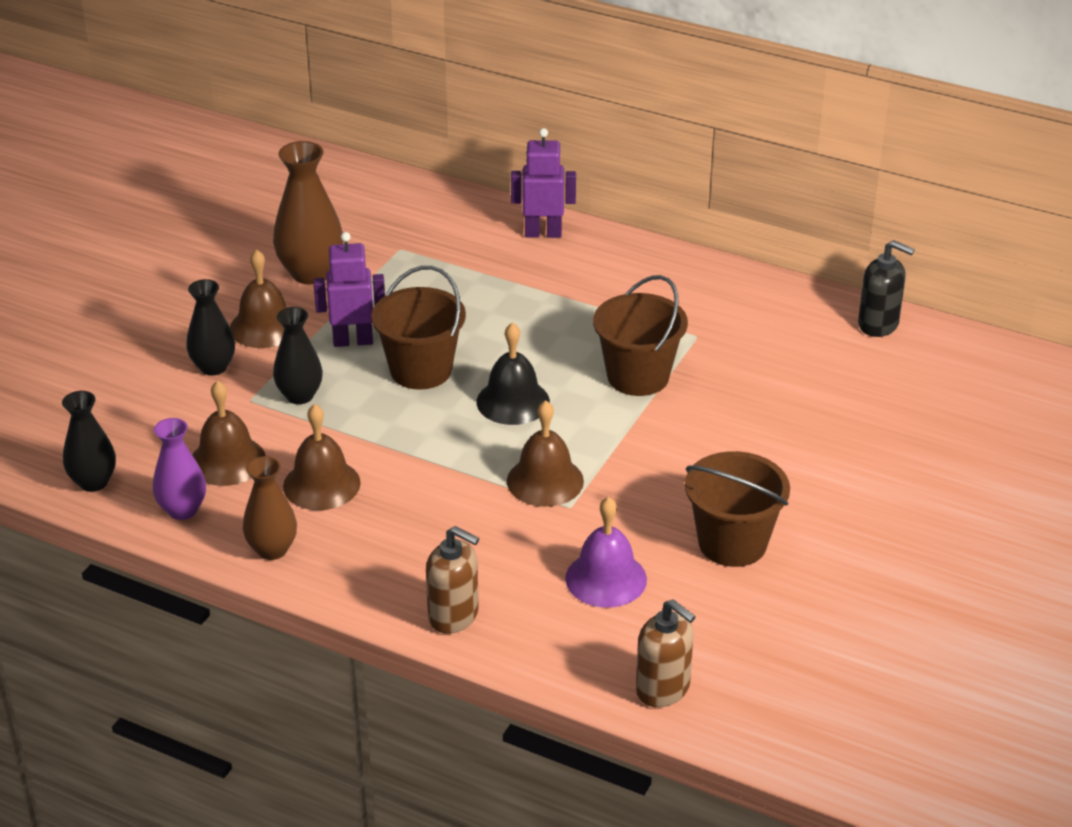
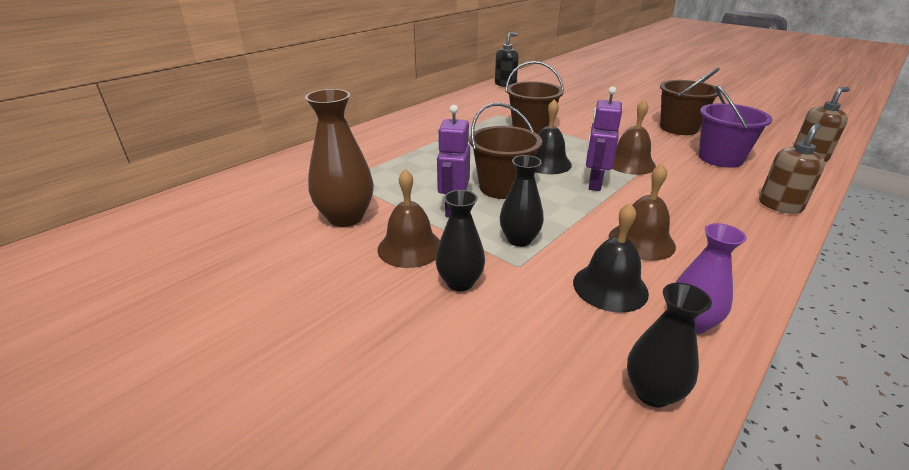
camera: 75 degrees left, 5 degrees down
brown bell [192,380,266,486] -> black bell [573,203,649,313]
brown vase [243,456,297,560] -> none
purple robot [511,128,576,238] -> purple robot moved to [586,86,622,191]
purple bell [565,497,647,608] -> purple bucket [699,85,773,168]

